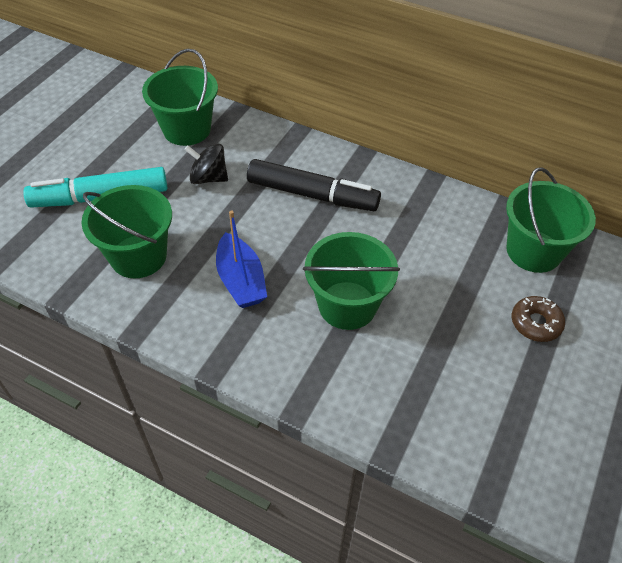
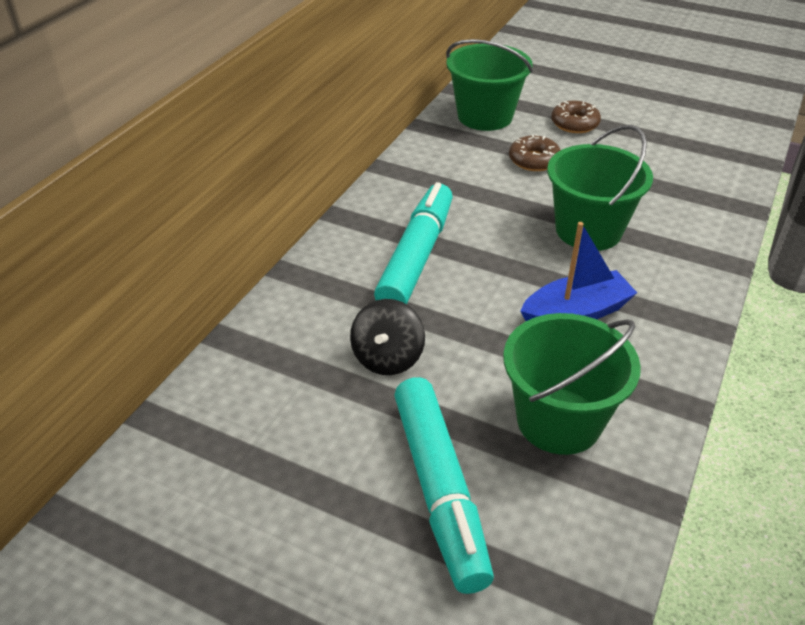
camera: 90 degrees left, 10 degrees down
green bucket [142,49,218,146] -> none
black marker [247,159,381,211] -> turquoise marker [374,182,453,304]
none -> brown donut [509,135,561,171]

